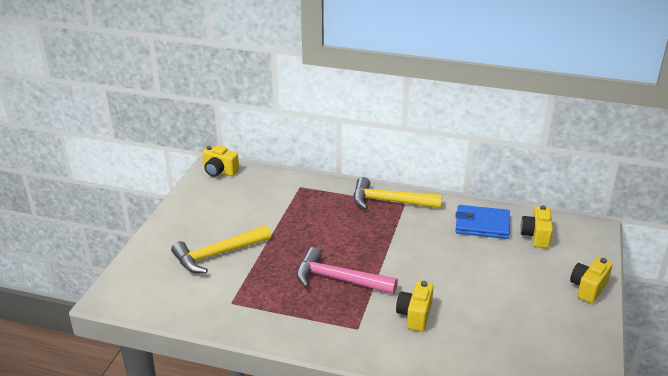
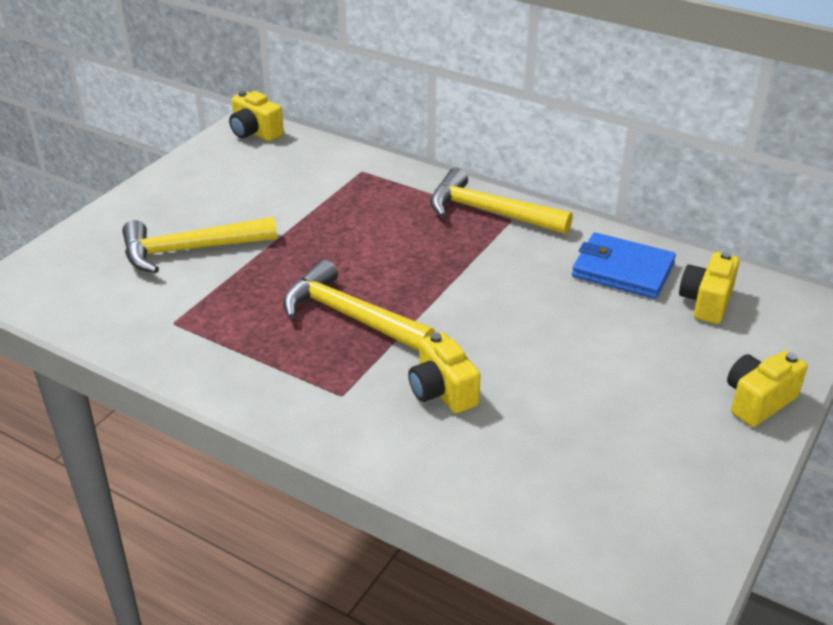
camera: 15 degrees right, 5 degrees up
pink hammer [296,247,398,294] -> yellow hammer [283,260,435,351]
yellow camera [396,281,434,331] -> yellow camera turned 60 degrees counterclockwise [408,332,480,414]

